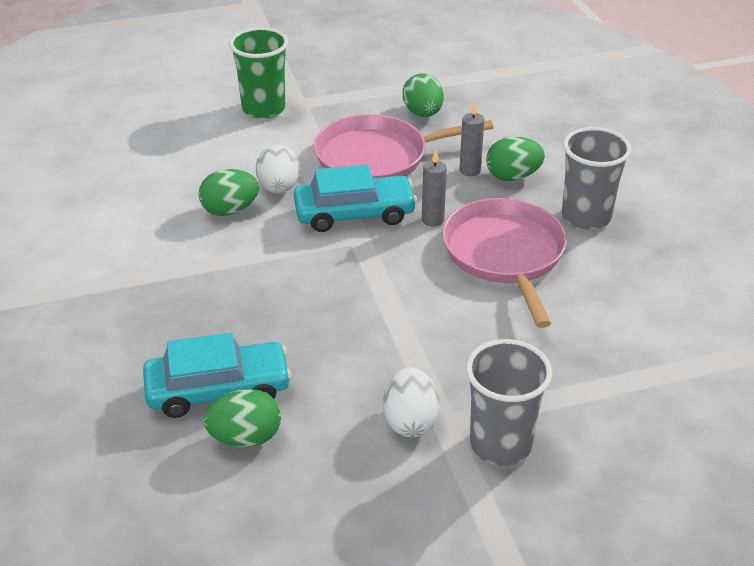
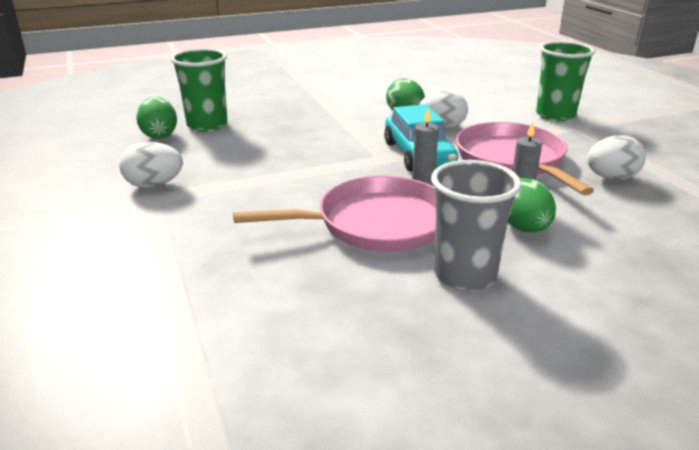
camera: 85 degrees right, 10 degrees down
turquoise car [143,333,292,418] -> green cup [171,49,227,132]
green egg [403,73,444,117] -> white egg [587,135,646,180]
grey cup [466,339,552,466] -> none

